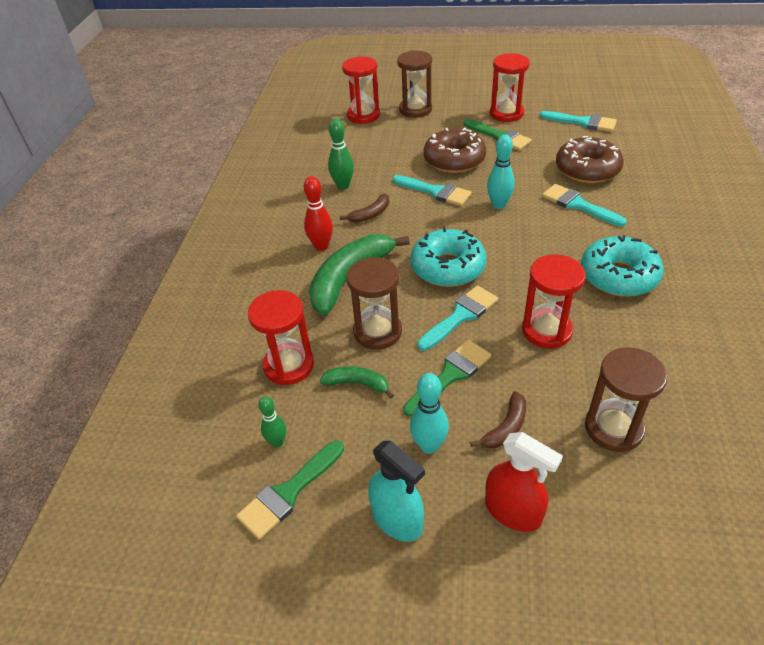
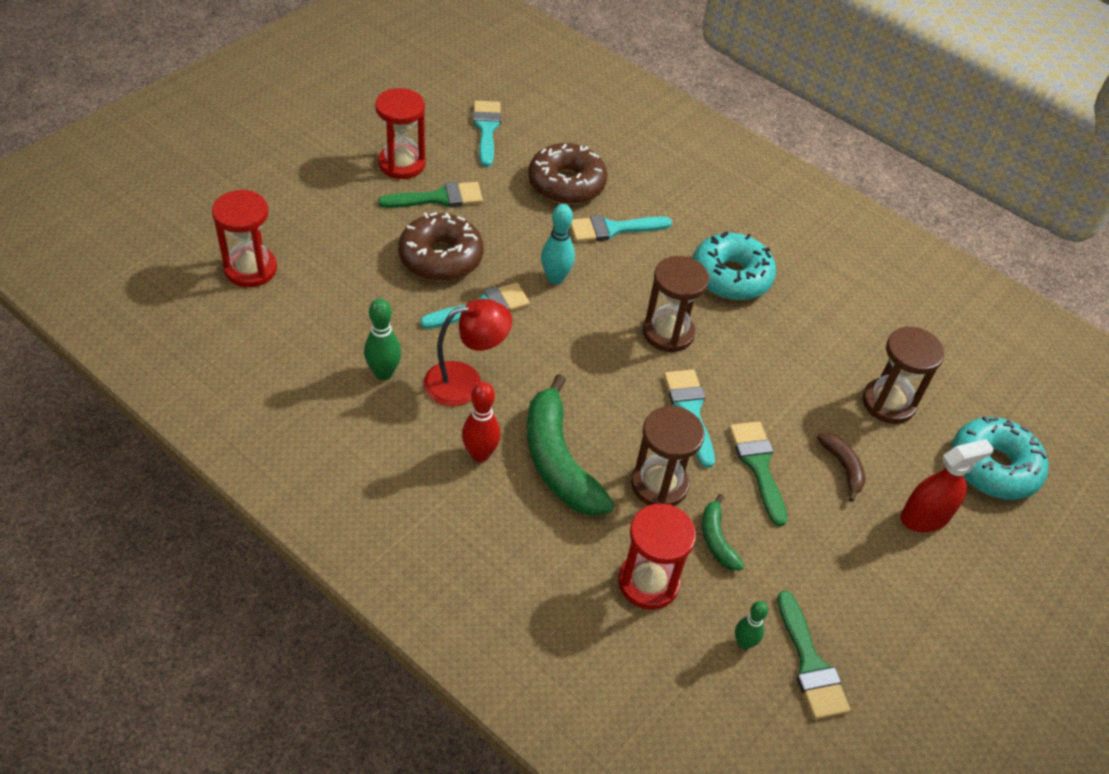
camera: 65 degrees left, 5 degrees up
green banana [320,366,394,399] -> green banana turned 60 degrees counterclockwise [702,494,744,570]
brown banana [340,194,389,223] -> red lamp [424,299,512,406]
turquoise spray bottle [368,441,425,542] -> none
brown hourglass [397,51,432,118] -> brown hourglass moved to [643,256,709,352]
turquoise bowling pin [410,373,449,454] -> none
turquoise donut [411,227,487,287] -> turquoise donut moved to [951,416,1049,500]
red hourglass [522,254,586,349] -> none
turquoise brush [540,111,617,132] -> turquoise brush turned 60 degrees counterclockwise [473,101,501,167]

